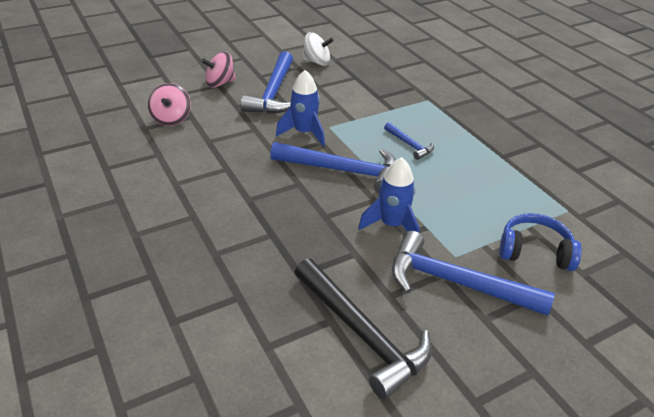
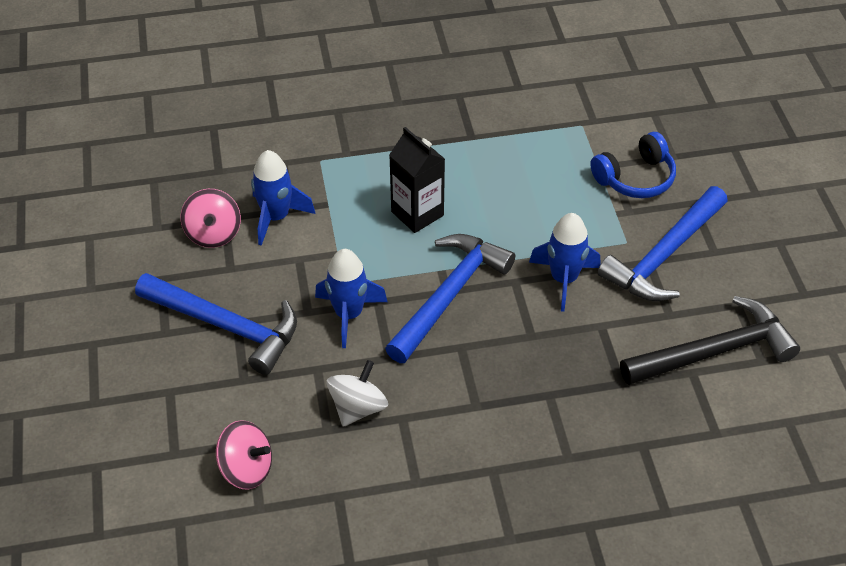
camera: 70 degrees left, 10 degrees up
pink spinning top [201,52,236,88] -> pink spinning top moved to [181,189,241,248]
white spinning top [302,32,333,66] -> white spinning top moved to [327,360,388,427]
blue hammer [384,122,434,160] -> black carton [389,127,445,233]
blue headphones [499,213,582,271] -> blue headphones turned 150 degrees counterclockwise [590,132,676,198]
none -> blue rocket [251,150,316,246]

